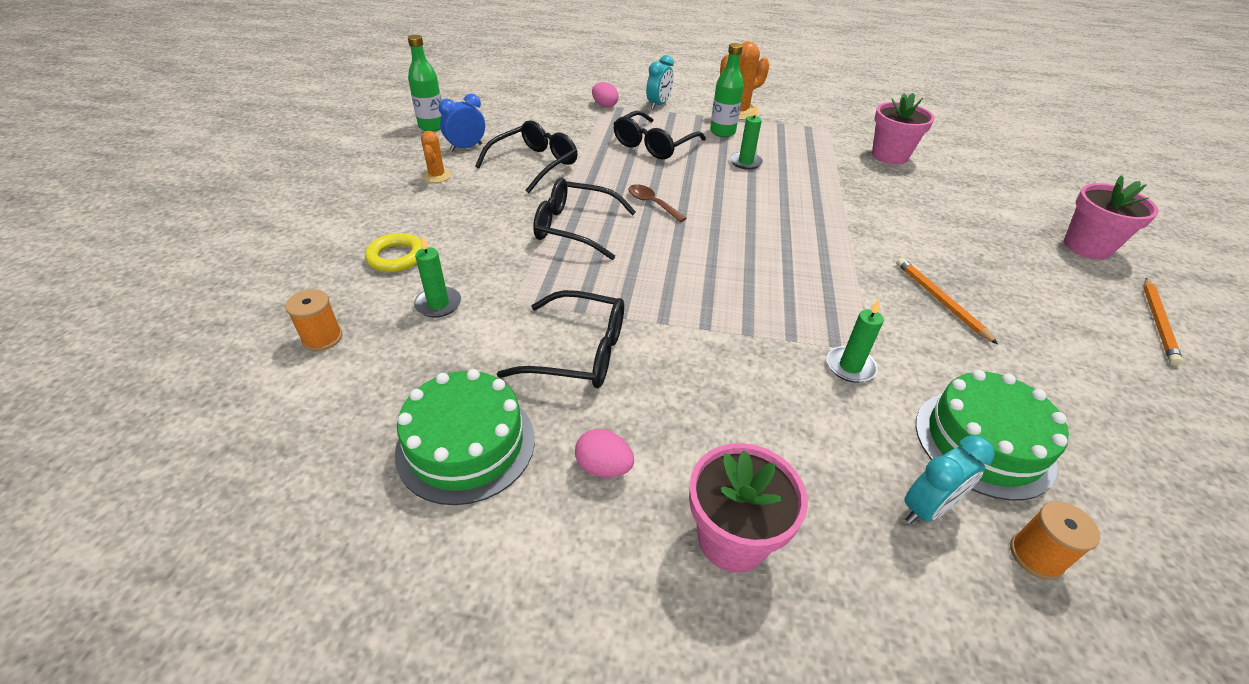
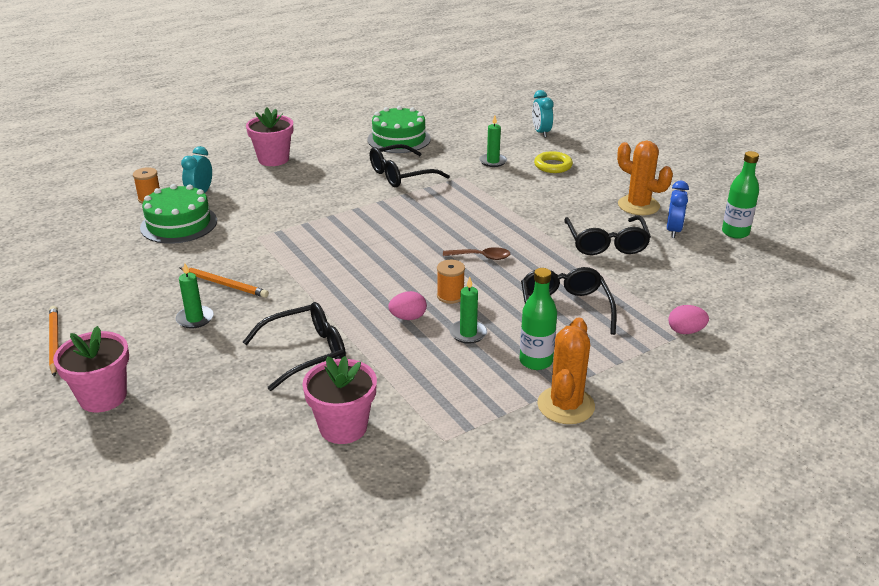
camera: 140 degrees right, 10 degrees down
orange spool [285,289,342,351] -> orange spool moved to [437,260,465,304]
orange cactus [421,131,451,183] -> orange cactus [617,141,673,215], size x1.73
black glasses [533,178,636,260] -> black glasses moved to [243,302,346,391]
pink egg [575,429,634,478] -> pink egg moved to [388,291,427,320]
turquoise clock [646,55,674,110] -> turquoise clock moved to [532,90,554,138]
green candle [827,298,884,383] -> green candle moved to [176,263,213,328]

